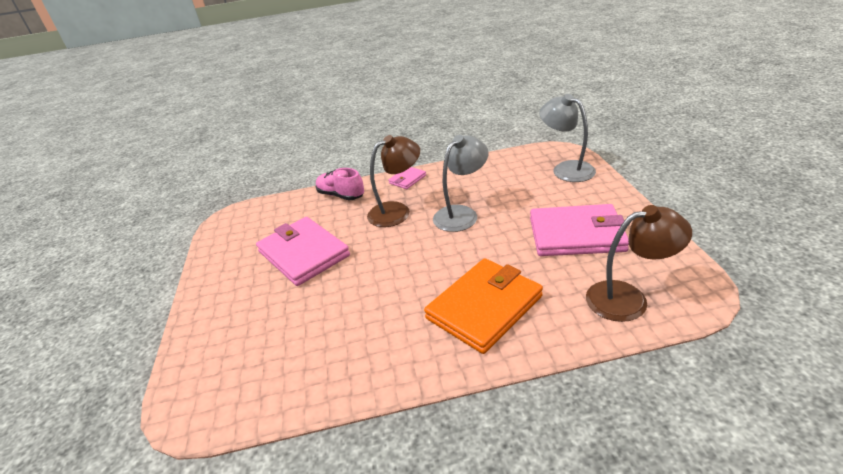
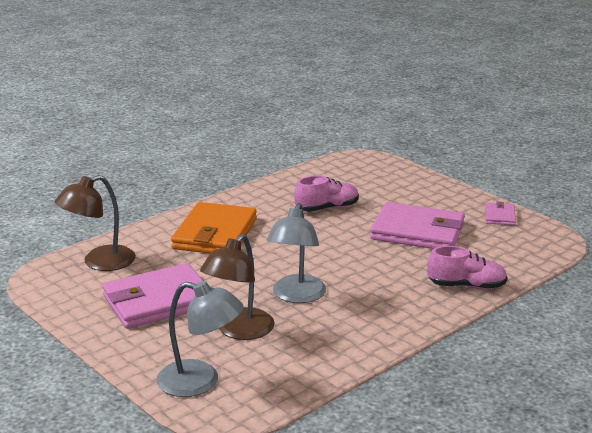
camera: 145 degrees right, 10 degrees down
brown lamp [367,135,420,227] -> brown lamp moved to [200,234,275,340]
pink wallet [388,167,426,189] -> pink wallet moved to [485,202,516,225]
none -> pink shoe [294,176,359,211]

